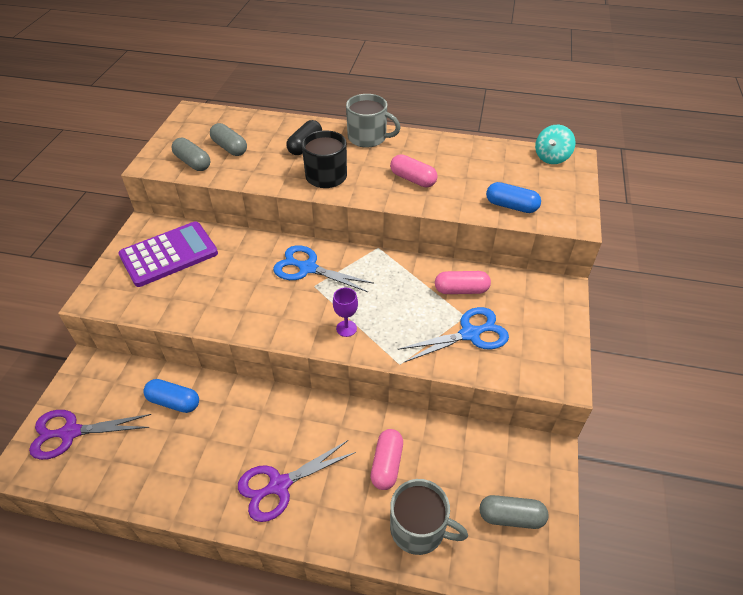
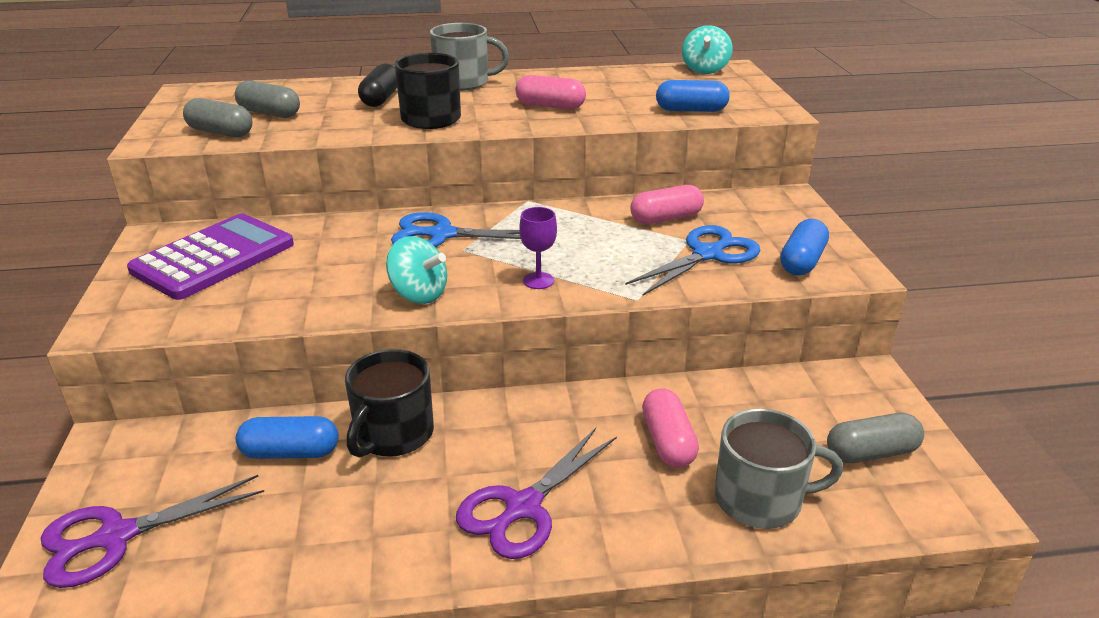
camera: 20 degrees left, 15 degrees down
none -> black mug [345,349,434,458]
none -> turquoise spinning top [386,236,447,304]
none -> blue capsule [780,219,829,275]

